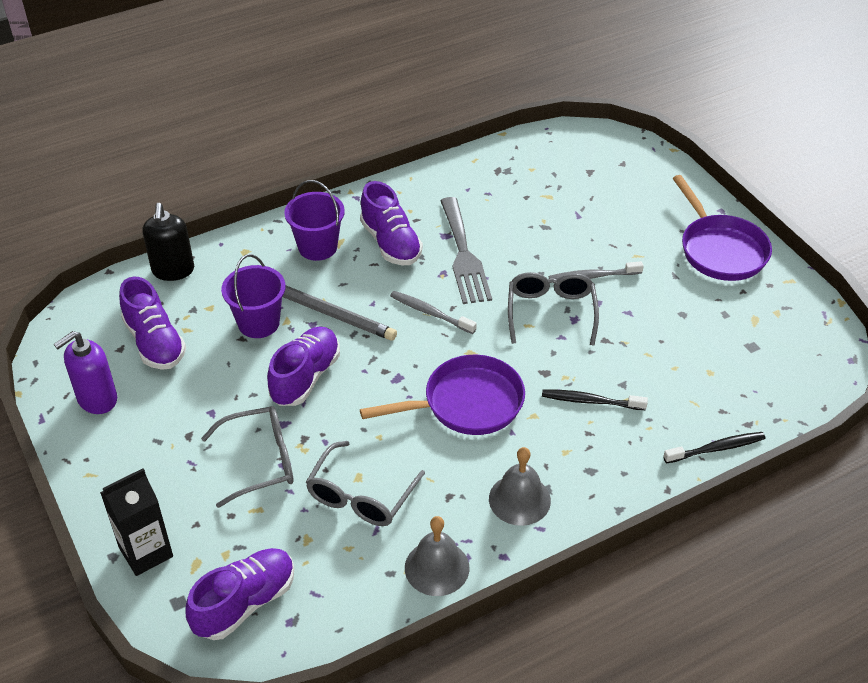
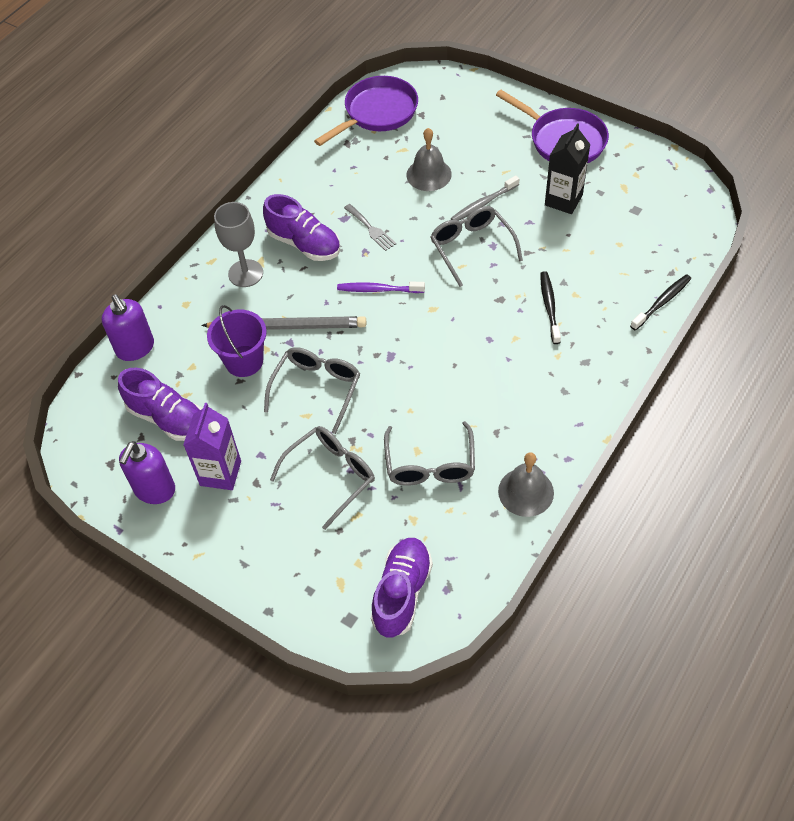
camera: 25 degrees left, 10 degrees up
black carton [100,468,173,576] -> black carton moved to [545,123,591,214]
black soap dispenser [142,203,194,281] -> purple soap dispenser [102,294,154,361]
purple shoe [267,326,340,406] -> grey glasses [264,347,361,434]
purple bucket [284,180,345,261] -> grey goblet [214,202,263,287]
purple pan [360,355,525,435] -> purple pan moved to [314,76,418,146]
grey toothbrush [390,291,477,334] -> purple toothbrush [337,281,425,293]
grey fork [440,197,492,304] -> grey fork [344,204,396,251], size x0.53
grey bell [489,447,551,526] -> grey bell moved to [407,128,452,191]
black toothbrush [542,389,648,410] -> black toothbrush turned 105 degrees clockwise [540,271,561,344]
none -> purple carton [183,403,241,490]

